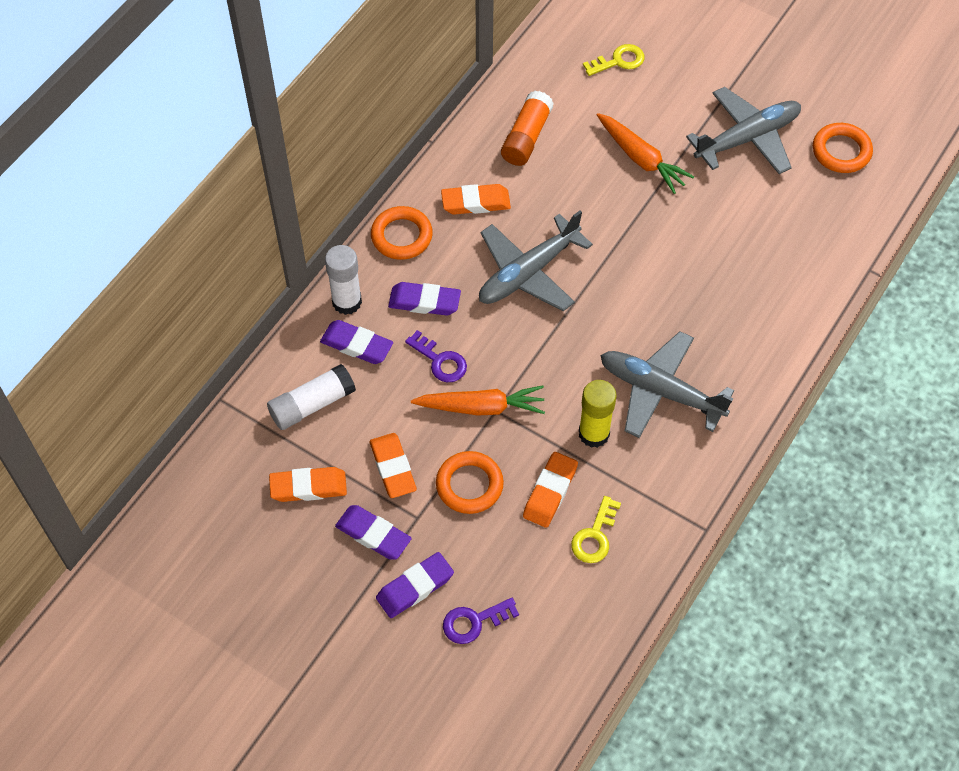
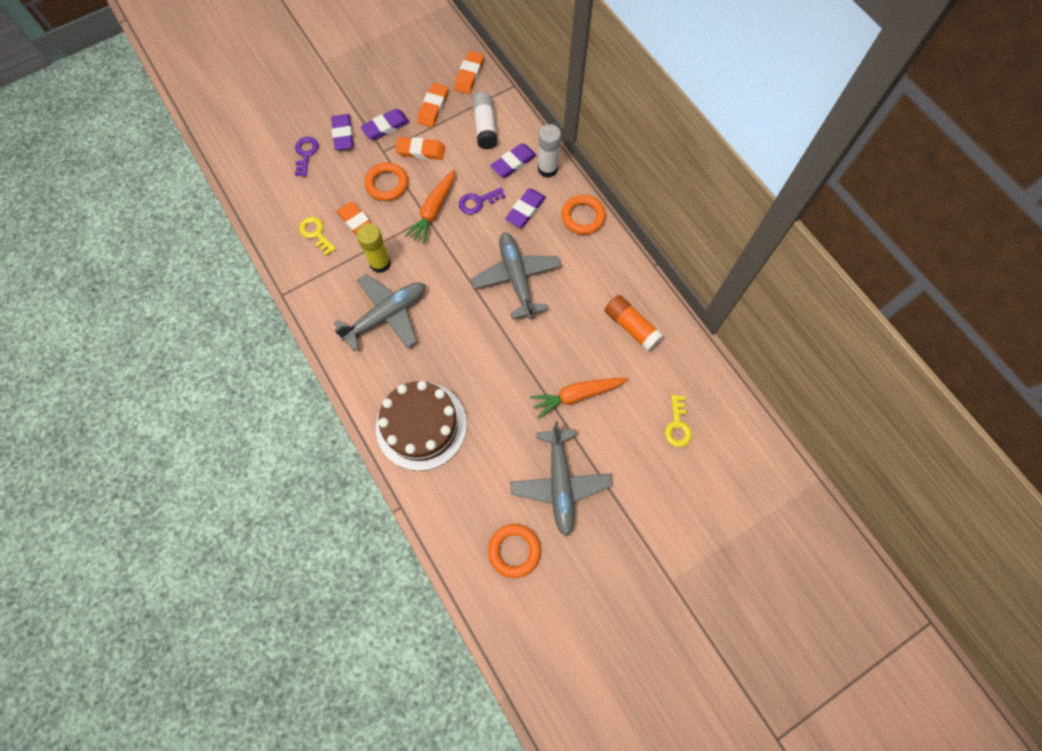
camera: 115 degrees right, 10 degrees up
orange eraser [441,184,511,215] -> orange eraser moved to [454,51,484,94]
none -> brown cake [376,381,467,471]

